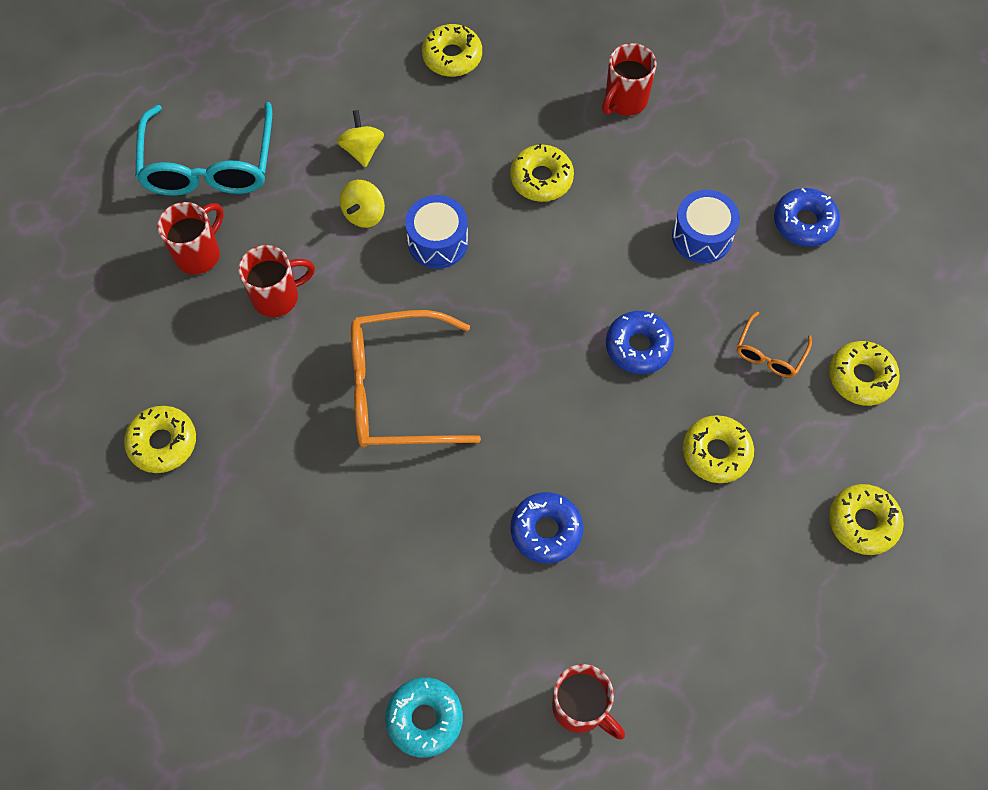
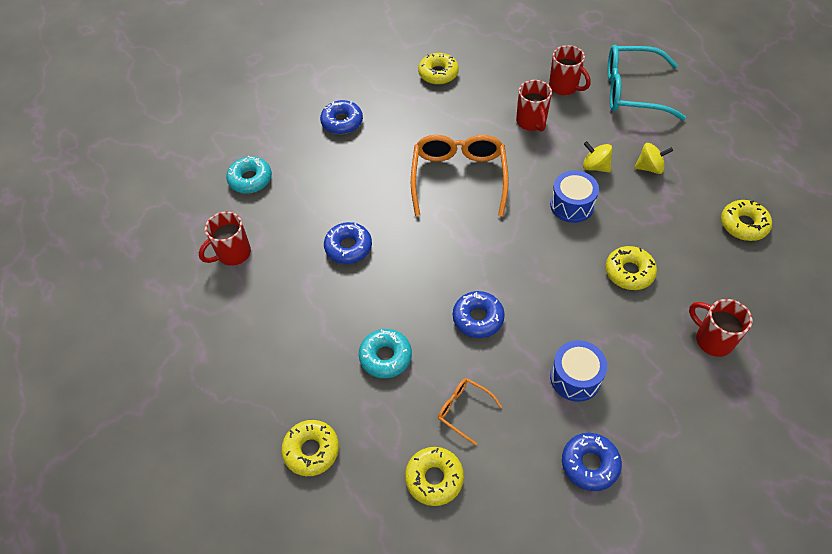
camera: 100 degrees right, 10 degrees down
yellow donut [683,415,754,483] -> turquoise donut [359,329,412,378]
none -> blue donut [320,100,363,134]

